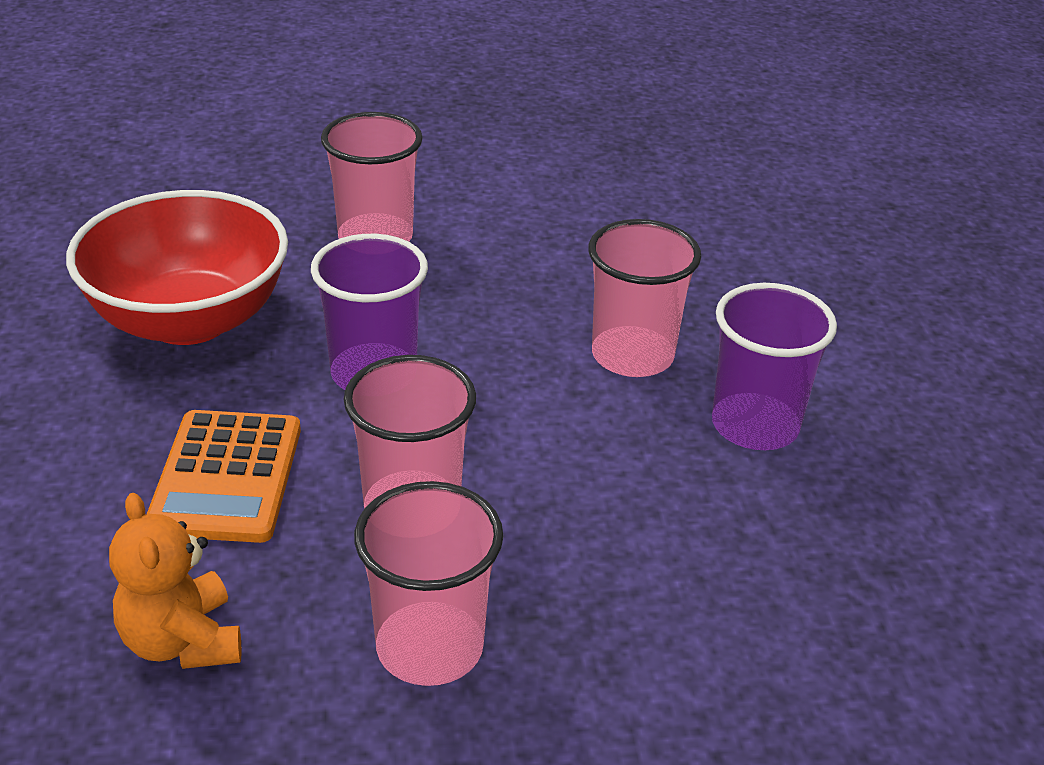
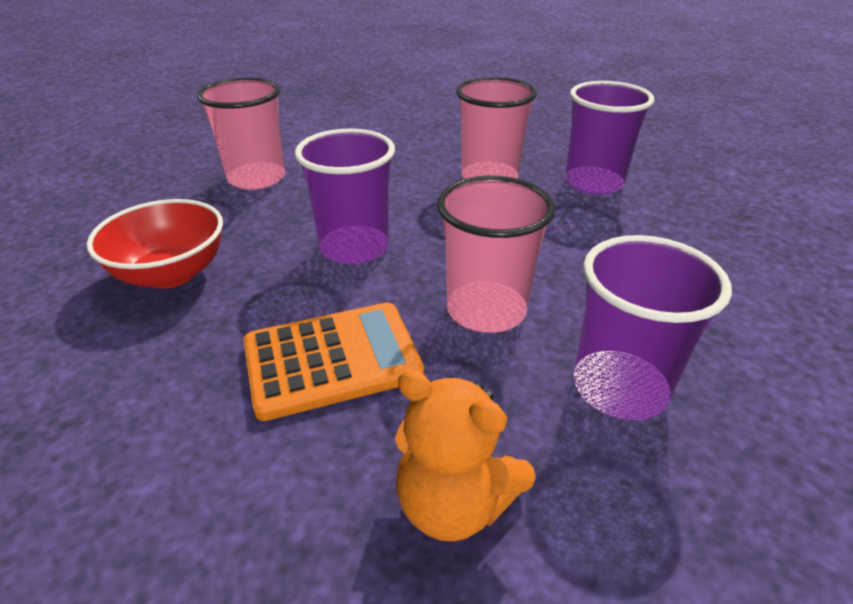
camera: 35 degrees left, 0 degrees up
red bowl [66,190,288,345] -> red bowl [87,199,223,288], size x0.65
orange calculator [147,410,301,543] -> orange calculator turned 75 degrees counterclockwise [243,302,424,421]
pink cup [354,481,503,686] -> purple cup [574,235,732,420]

